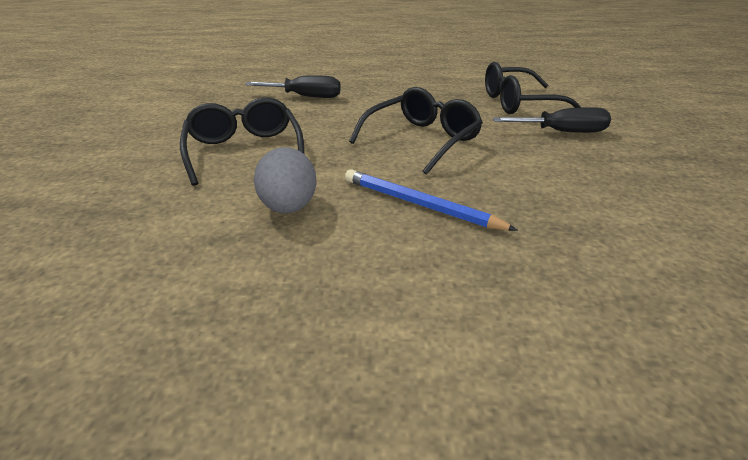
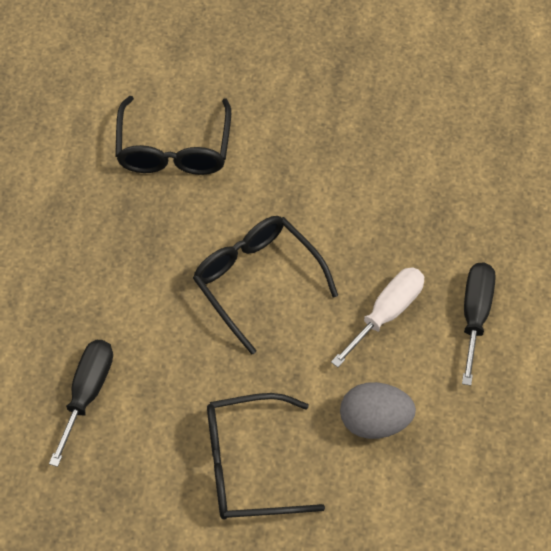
camera: 80 degrees left, 25 degrees up
blue pencil [345,169,518,231] -> white screwdriver [331,267,424,367]
black screwdriver [493,107,611,133] -> black screwdriver moved to [462,262,496,386]

